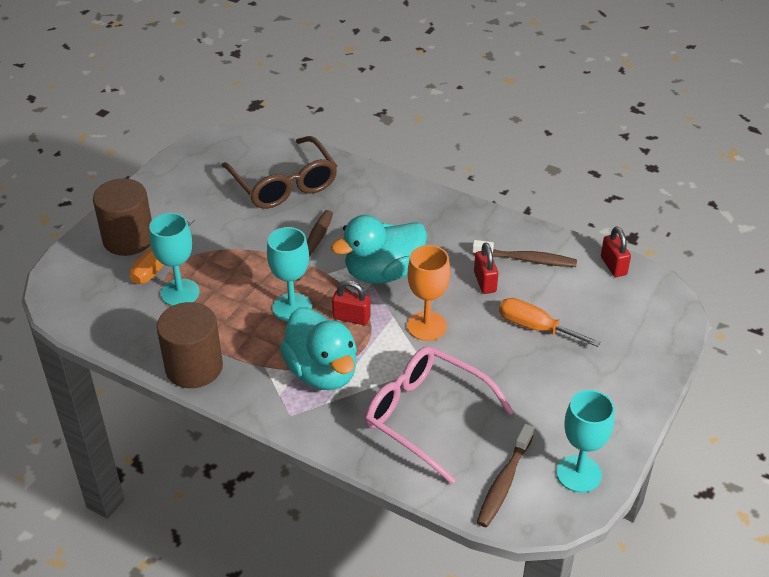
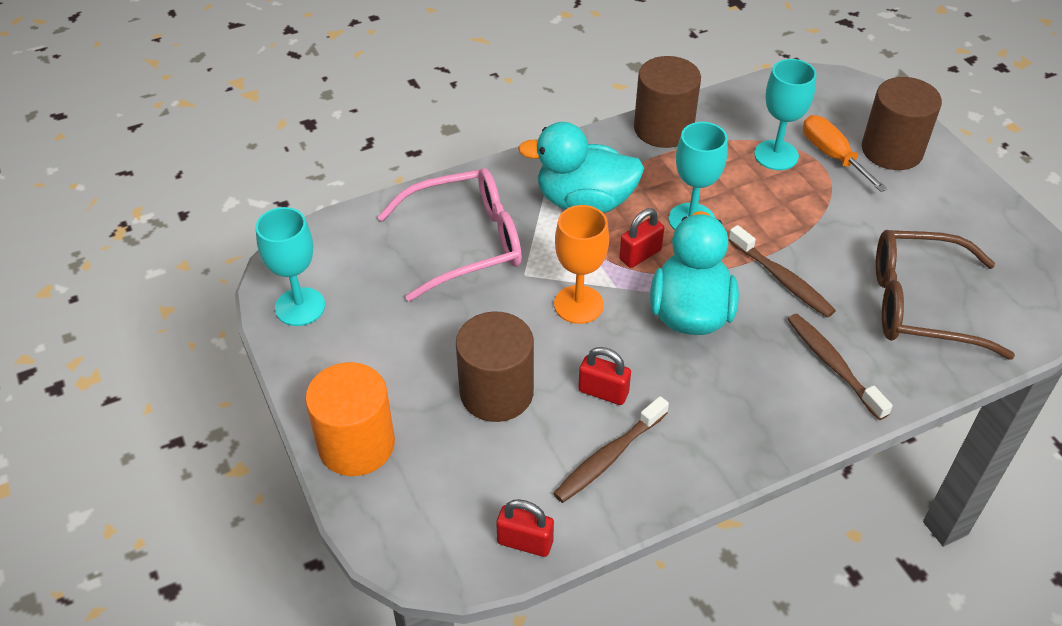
camera: 125 degrees right, 5 degrees up
brown toothbrush [477,424,534,527] -> brown toothbrush moved to [788,314,893,420]
orange screwdriver [499,298,601,347] -> brown cylinder [456,312,534,422]
none -> orange cylinder [305,362,395,476]

